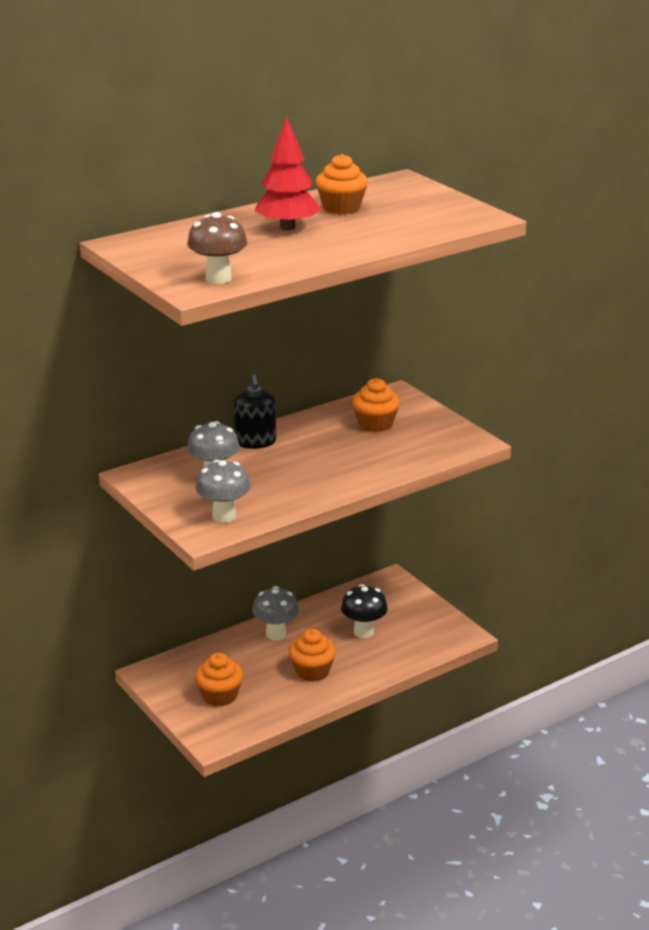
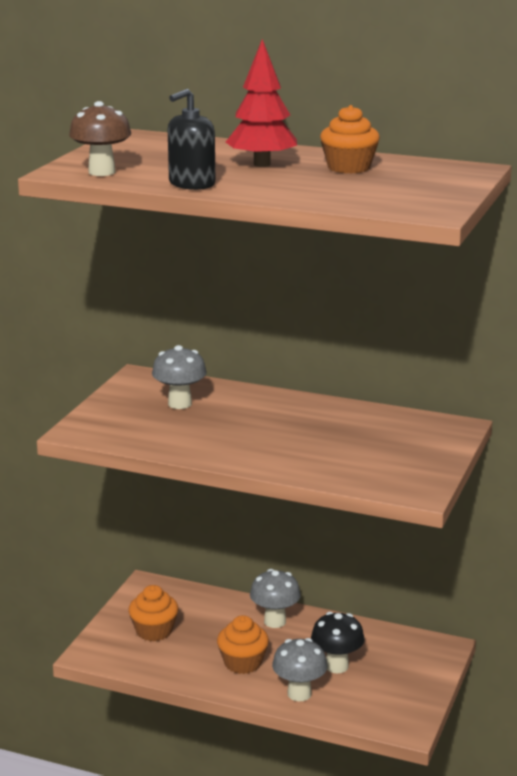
camera: 55 degrees right, 5 degrees down
grey mushroom [196,460,251,523] -> grey mushroom moved to [272,638,327,701]
black soap dispenser [234,374,276,449] -> black soap dispenser moved to [168,89,215,190]
orange cupcake [352,378,400,432] -> none

